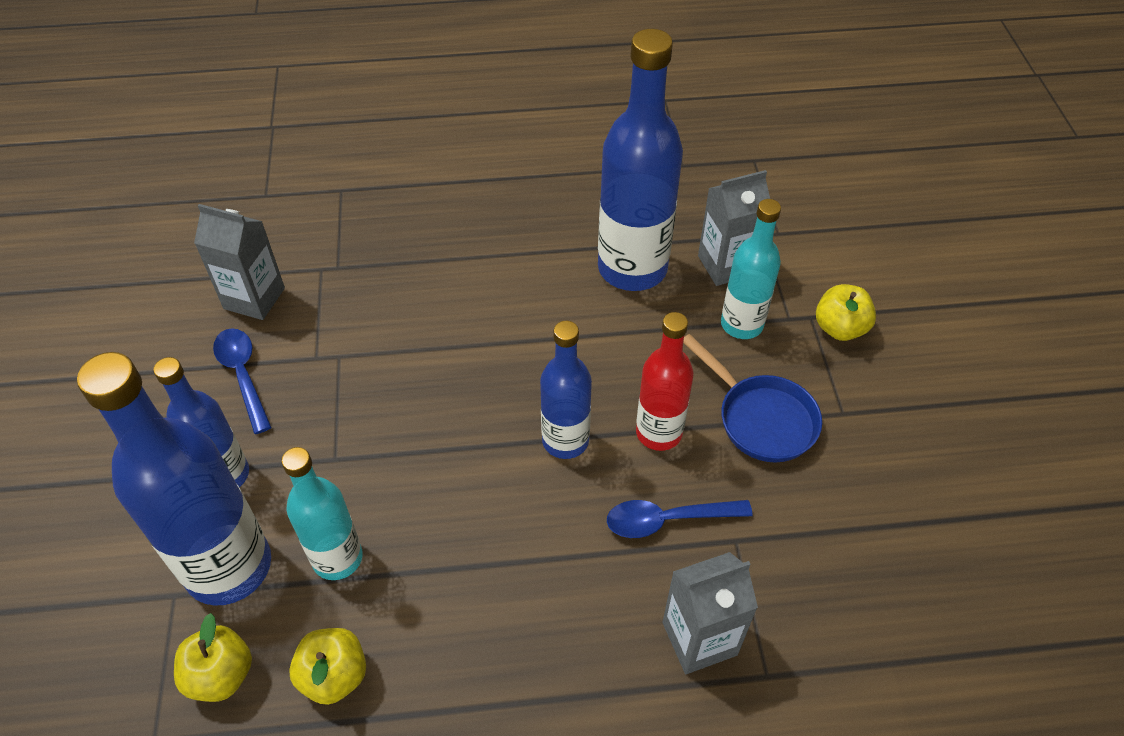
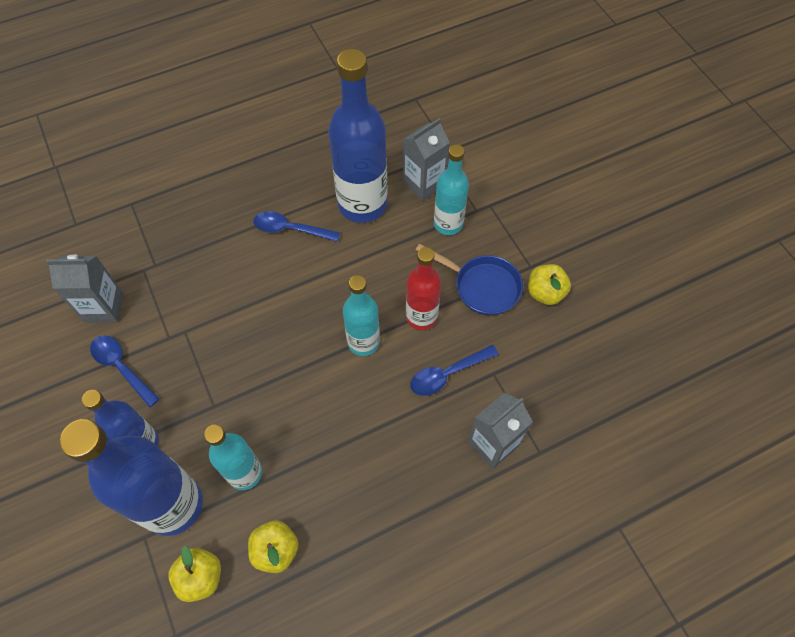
camera: 20 degrees left, 10 degrees up
blue bottle [540,321,592,459] -> turquoise bottle [343,275,380,356]
yellow apple [816,284,876,341] -> yellow apple moved to [528,264,571,305]
none -> blue spoon [253,211,340,242]

